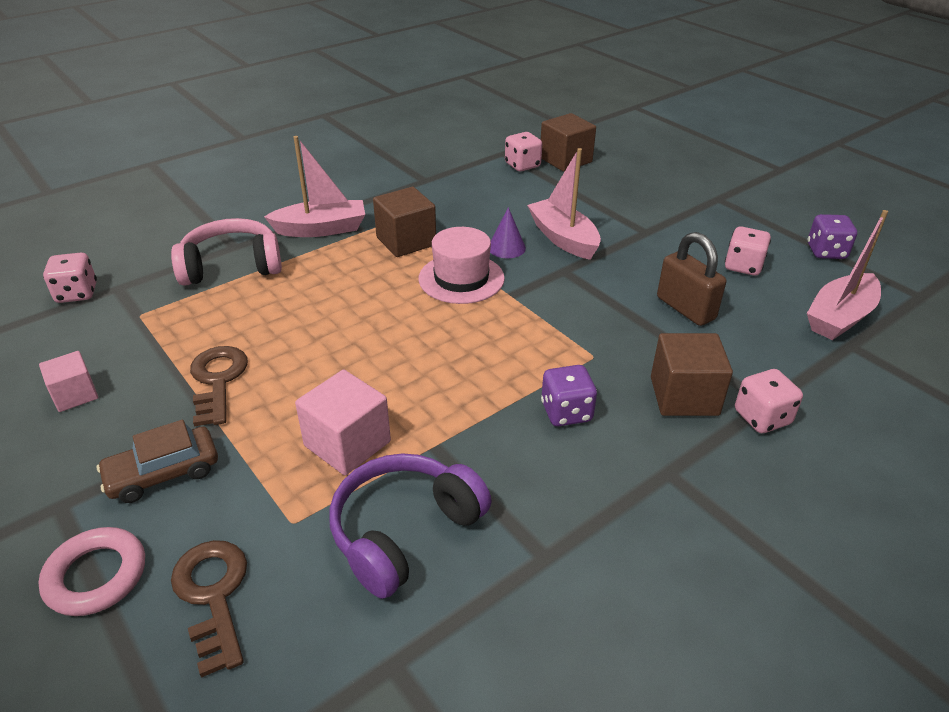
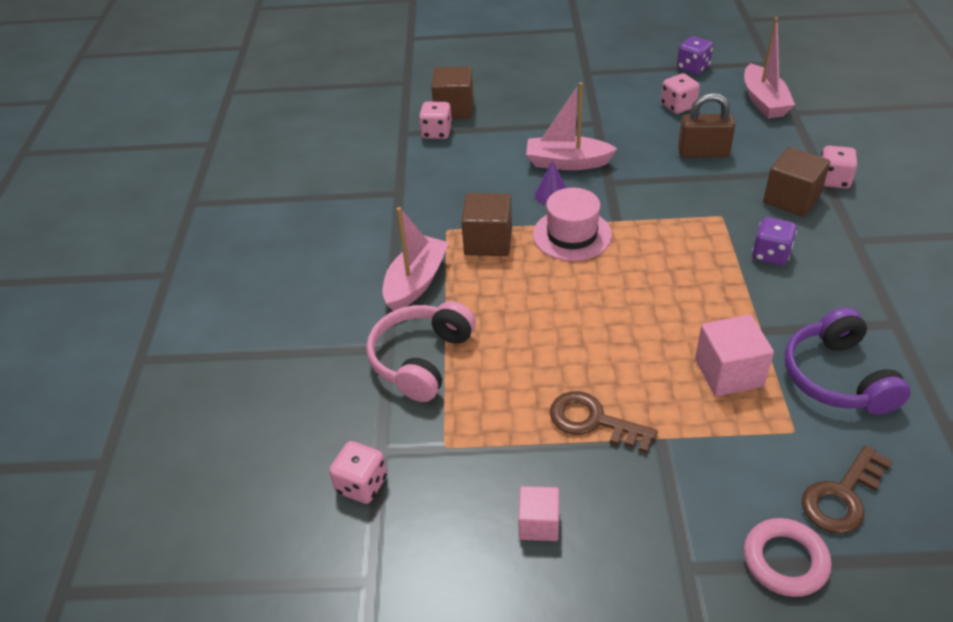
camera: 50 degrees left, 5 degrees up
brown car [97,419,218,503] -> none
brown key [171,540,247,678] -> brown key turned 60 degrees counterclockwise [801,445,893,534]

